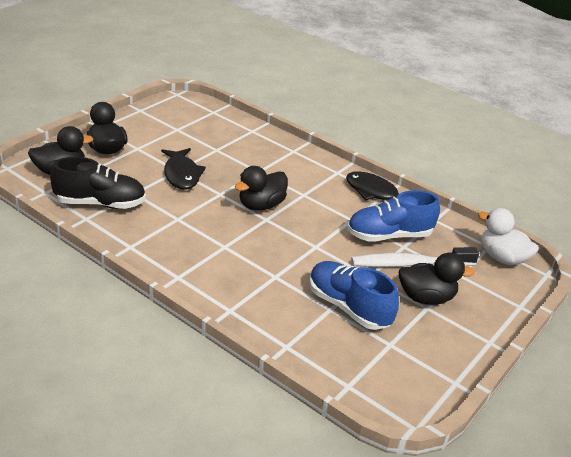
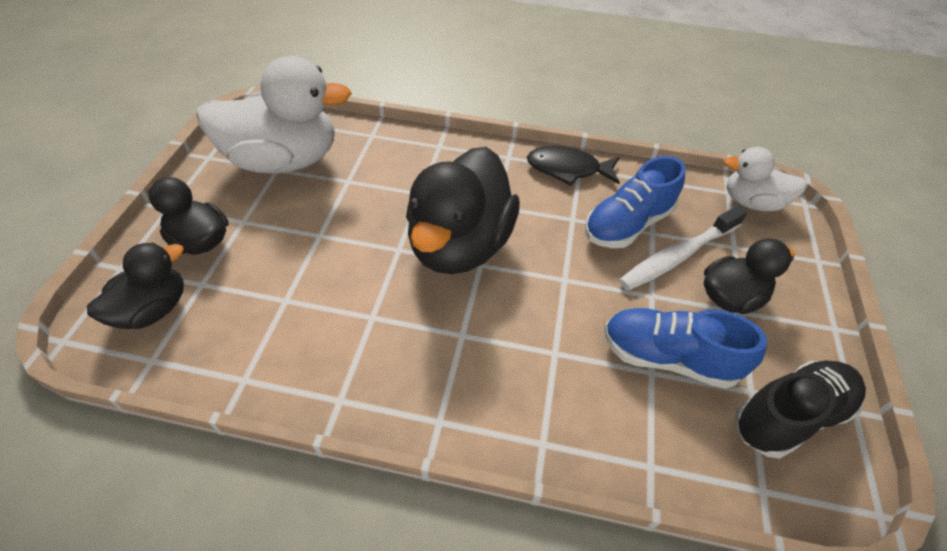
camera: 25 degrees left, 15 degrees up
black shoe [50,157,146,209] -> black shoe moved to [735,361,866,459]
black fish [161,148,206,190] -> none
black duck [235,166,288,210] -> black duck [406,147,520,274], size x1.81
none -> white duck [197,56,352,174]

